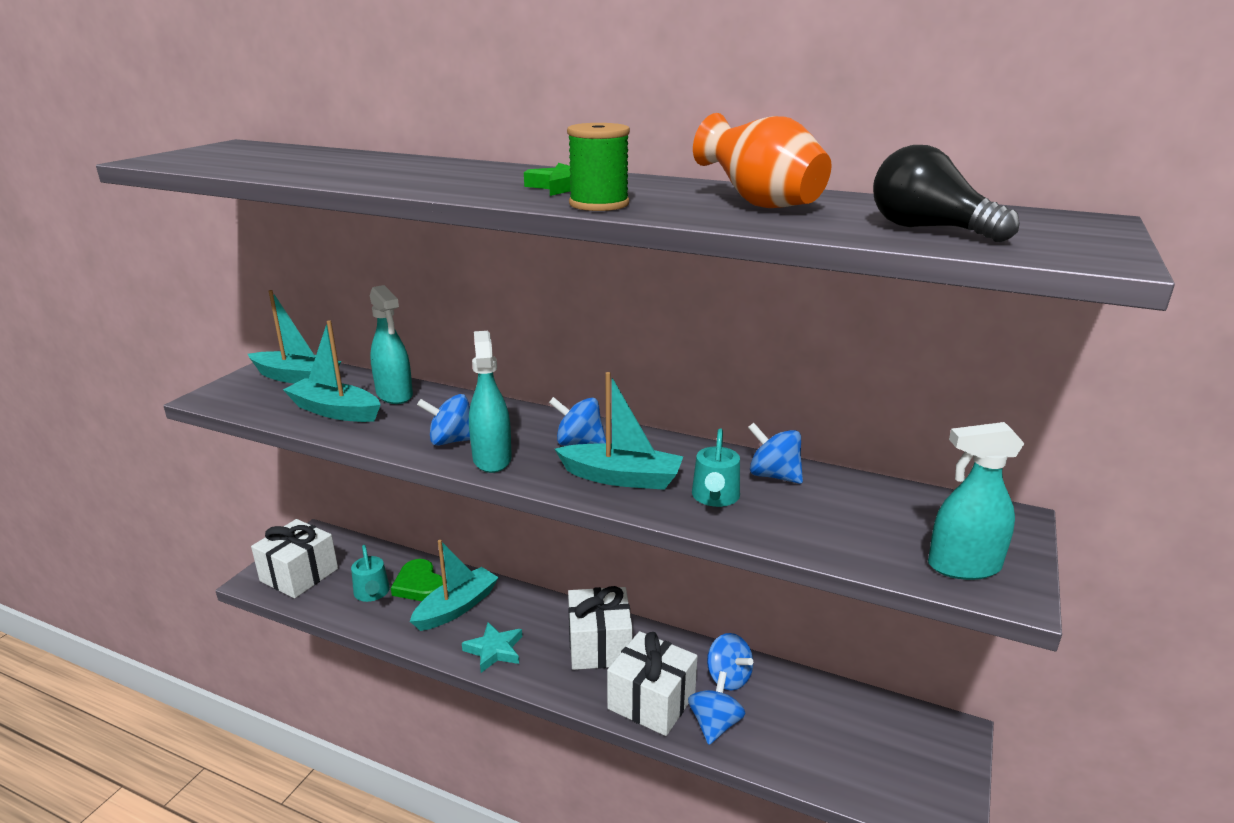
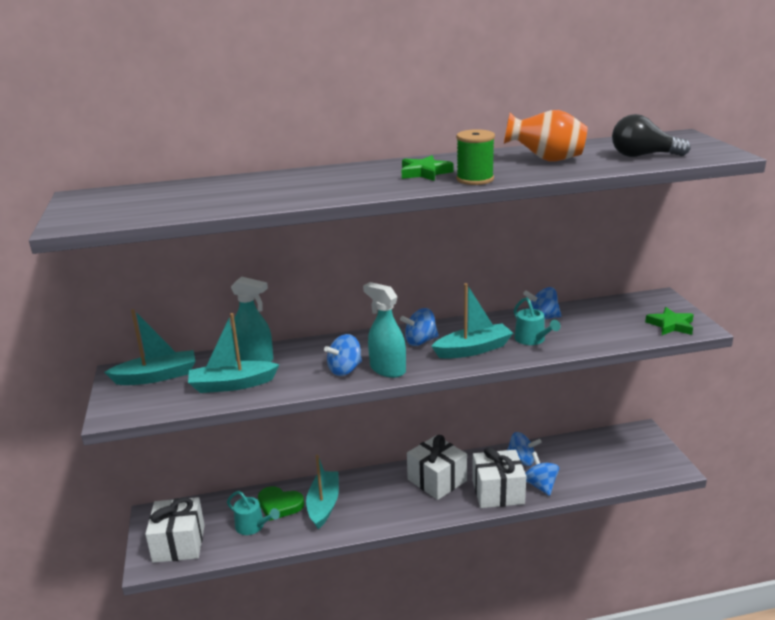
camera: 35 degrees left, 0 degrees up
turquoise star [462,622,522,673] -> none
turquoise spray bottle [928,422,1025,580] -> green star [645,307,694,335]

